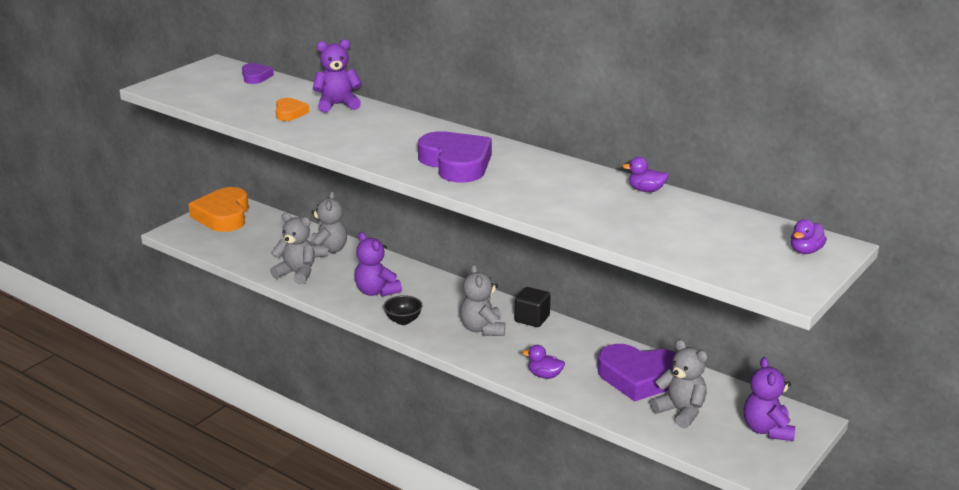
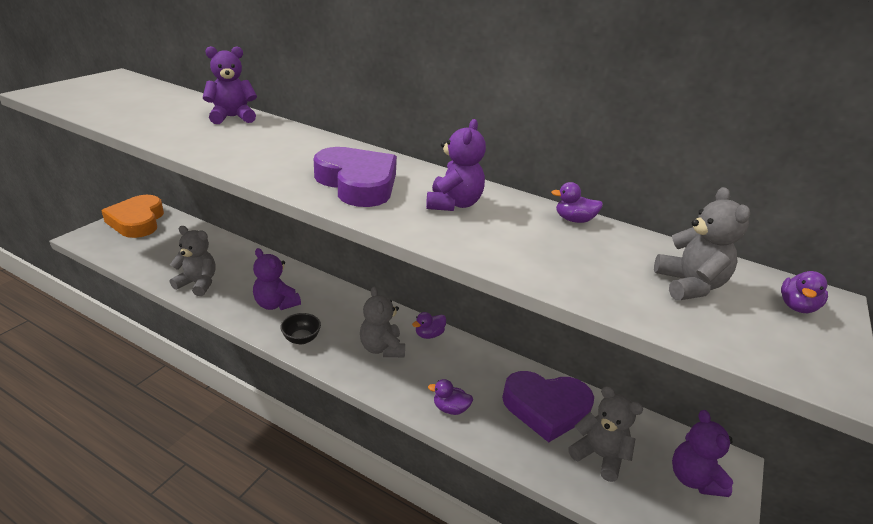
camera: 10 degrees left, 5 degrees up
purple heart [242,63,274,84] -> none
orange heart [276,98,309,121] -> none
grey teddy bear [310,191,347,257] -> grey teddy bear moved to [654,187,750,300]
black cube [515,287,550,327] -> purple duck [412,312,446,339]
none -> purple teddy bear [426,119,486,211]

